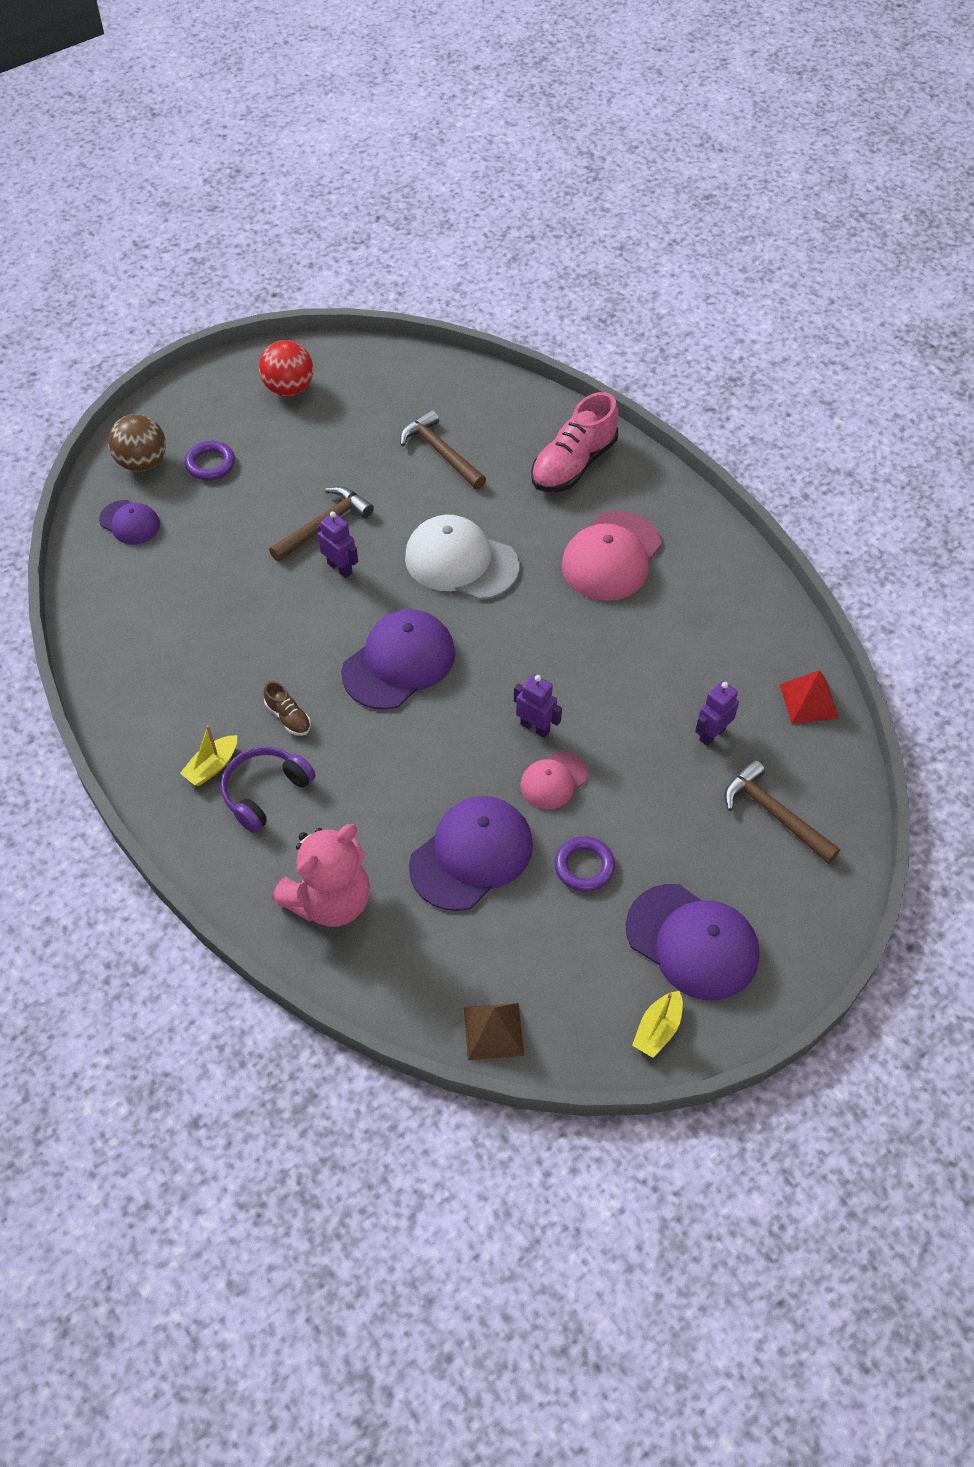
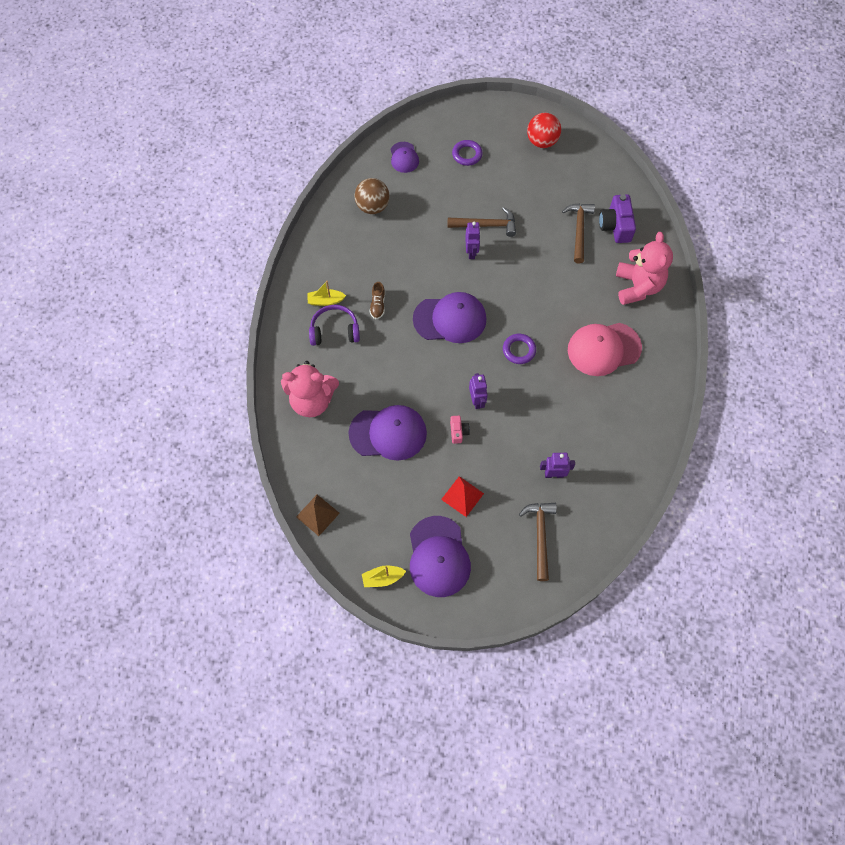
camera: 45 degrees right, 10 degrees up
brown ball [108,414,166,472] -> brown ball moved to [355,178,390,214]
white cap [405,515,519,600] -> none
pink cap [520,751,588,809] -> pink camera [450,416,470,444]
pink shoe [531,392,618,492] -> pink teddy bear [616,232,673,305]
purple ring [554,836,615,892] -> purple ring moved to [503,334,536,364]
red pyramid [779,670,839,724] -> red pyramid moved to [441,476,484,517]
none -> purple camera [599,194,636,243]

